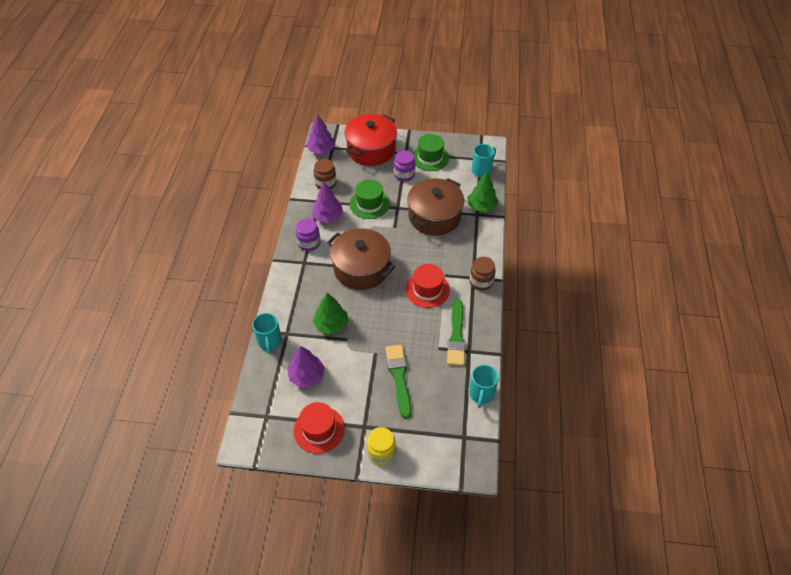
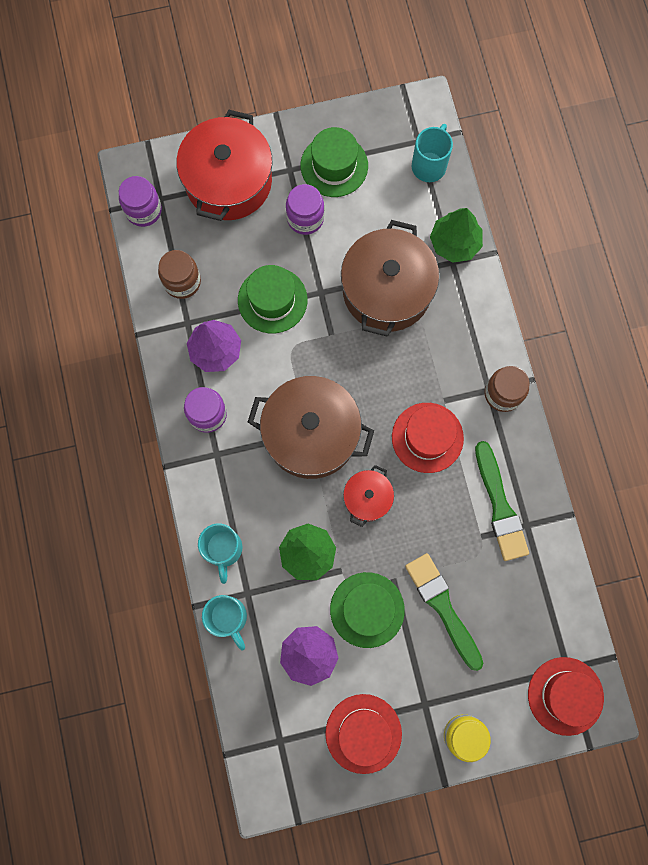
camera: 20 degrees left, 25 degrees up
purple tree [306,115,335,154] -> purple jar [119,176,162,227]
turquoise mug [469,365,499,408] -> turquoise mug moved to [198,523,242,584]
none -> green hat [330,572,405,648]
none -> red pot [343,465,394,527]
none -> red hat [528,657,604,736]

